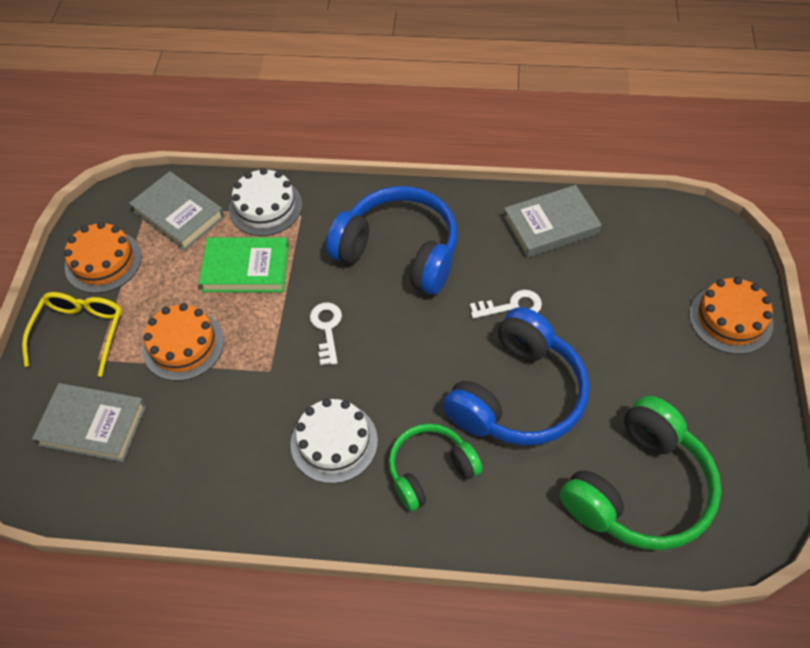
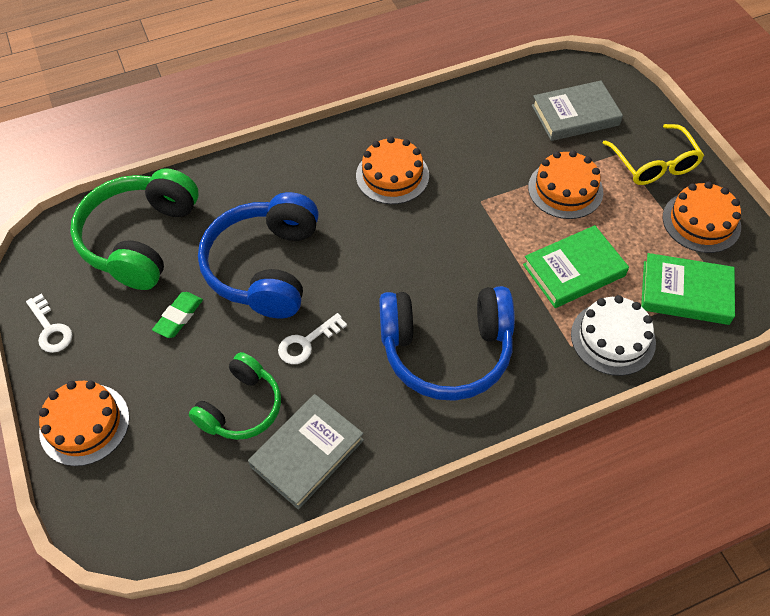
camera: 150 degrees right, 0 degrees up
grey book [129,171,225,251] -> green book [641,253,735,325]
white cake [291,398,378,483] -> orange cake [356,136,429,204]
white key [310,302,342,365] -> white key moved to [26,294,72,353]
green headphones [389,424,483,511] -> green headphones moved to [189,352,281,440]
none -> green eraser [152,292,203,338]

